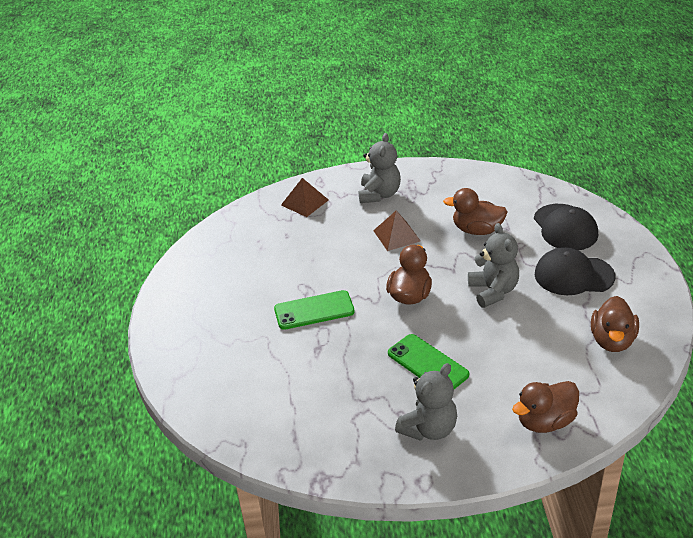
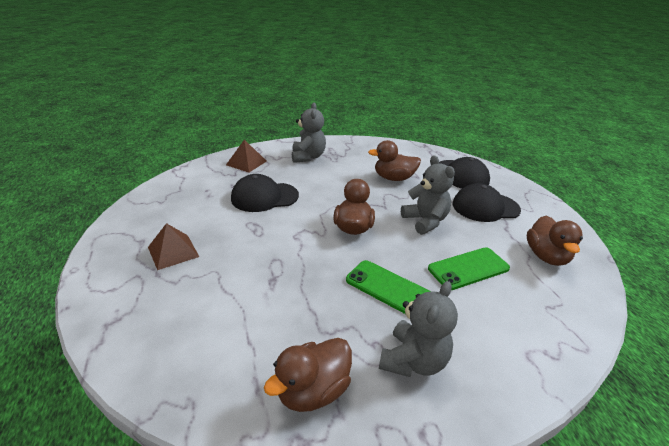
camera: 15 degrees left, 5 degrees down
green phone [274,290,355,330] -> green phone moved to [428,247,510,290]
brown pyramid [373,211,421,251] -> brown pyramid moved to [148,223,199,270]
brown duck [512,381,579,433] -> brown duck moved to [264,338,352,412]
none -> black cap [231,174,299,212]

